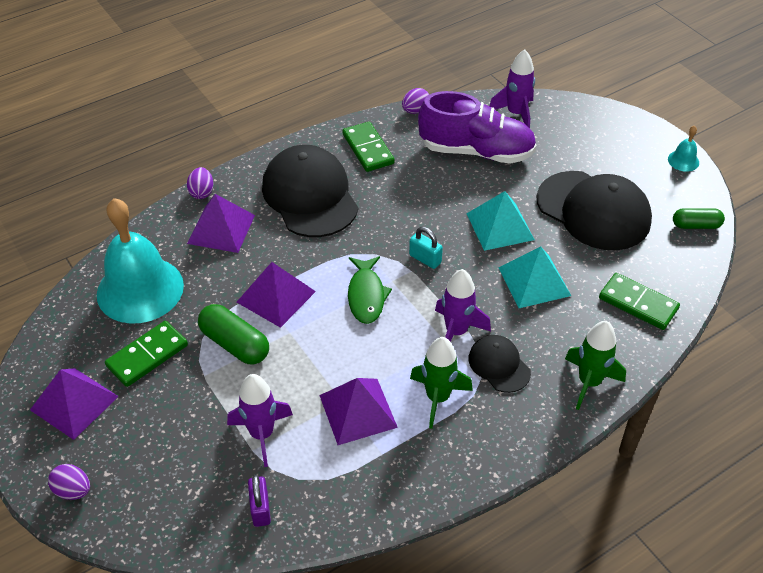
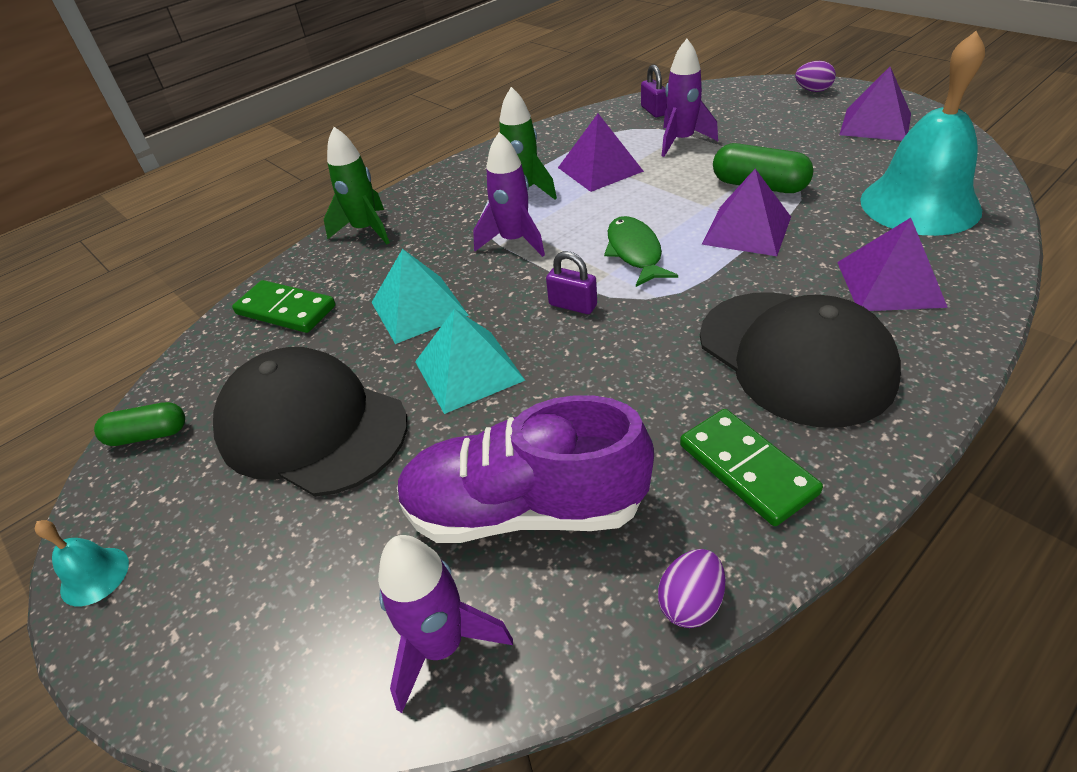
camera: 175 degrees right, 5 degrees down
green domino [105,321,188,387] -> none
purple egg [187,167,213,199] -> none
turquoise padlock [409,227,443,269] -> purple padlock [546,251,597,314]
black cap [469,335,531,393] -> none

